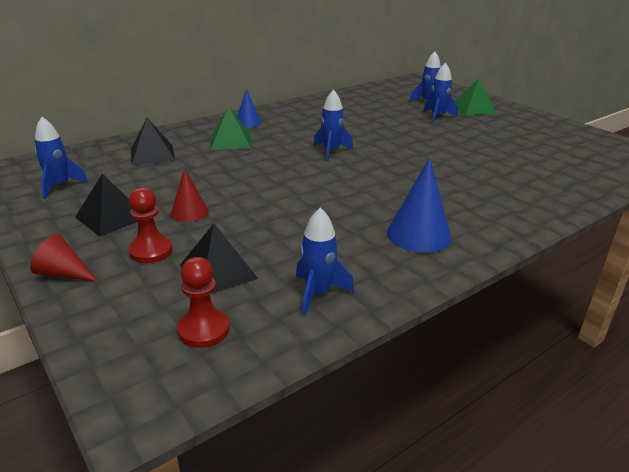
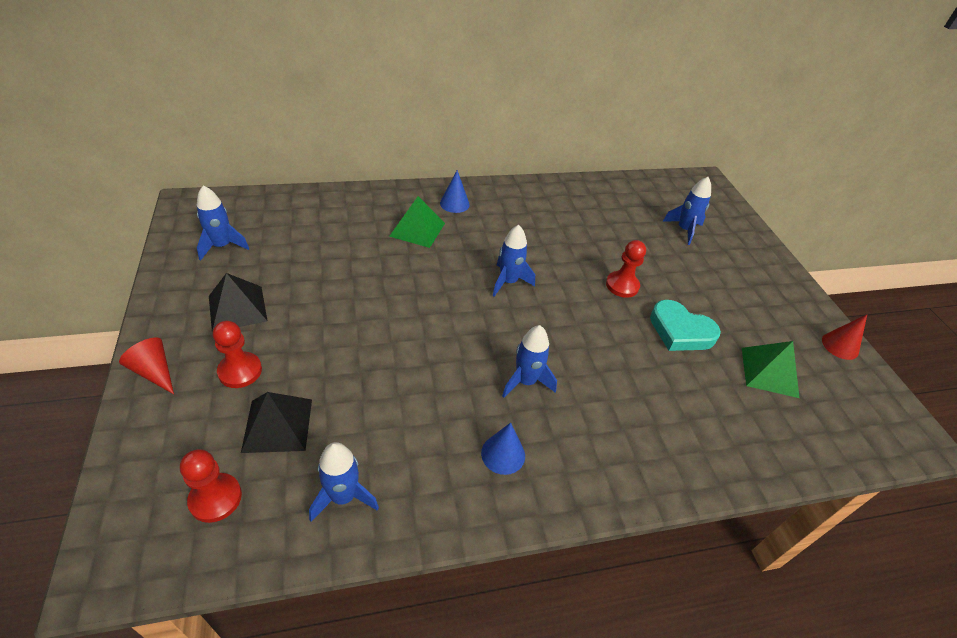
camera: 20 degrees right, 15 degrees up
black pyramid [131,118,175,165] -> none
red cone [171,168,209,222] -> red cone moved to [822,315,867,360]
blue cone [387,158,452,253] -> blue cone [481,422,525,475], size x0.62
blue rocket [423,63,458,124] -> blue rocket moved to [502,325,557,398]
green pyramid [455,78,497,116] -> green pyramid moved to [742,341,799,398]
none -> red pawn [606,240,646,298]
none -> turquoise heart [650,300,721,351]

